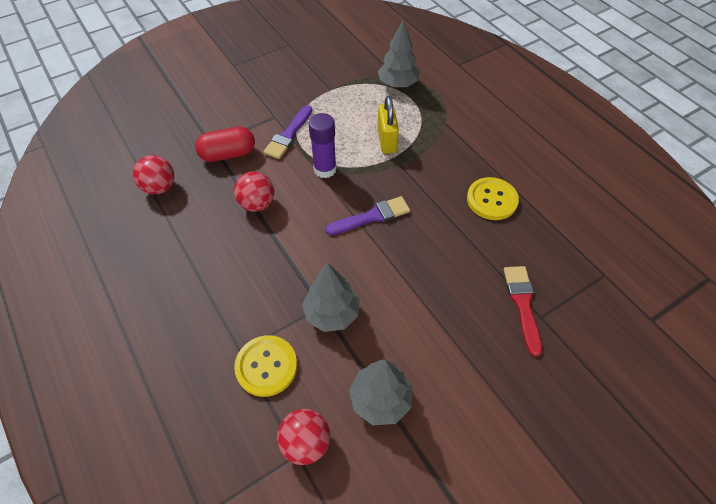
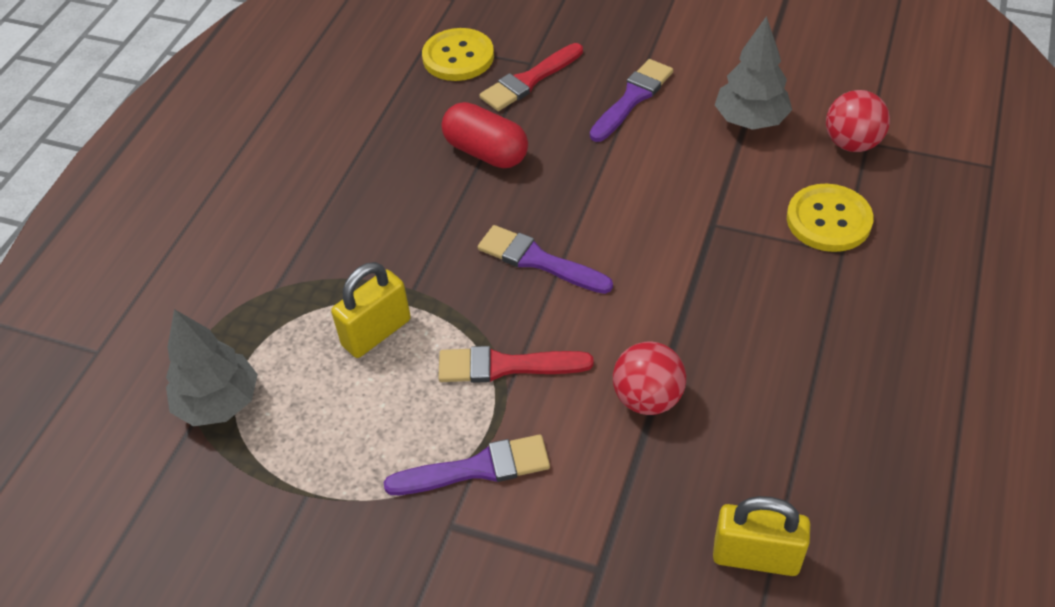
camera: 125 degrees left, 5 degrees down
red ball [133,155,174,195] -> yellow padlock [713,496,810,576]
red capsule [195,127,255,162] -> red capsule moved to [442,102,528,168]
grey tree [302,262,360,332] -> none
purple glue stick [309,113,337,178] -> red brush [438,346,594,383]
yellow button [467,177,519,220] -> yellow button moved to [422,28,494,81]
none -> purple brush [590,59,673,142]

